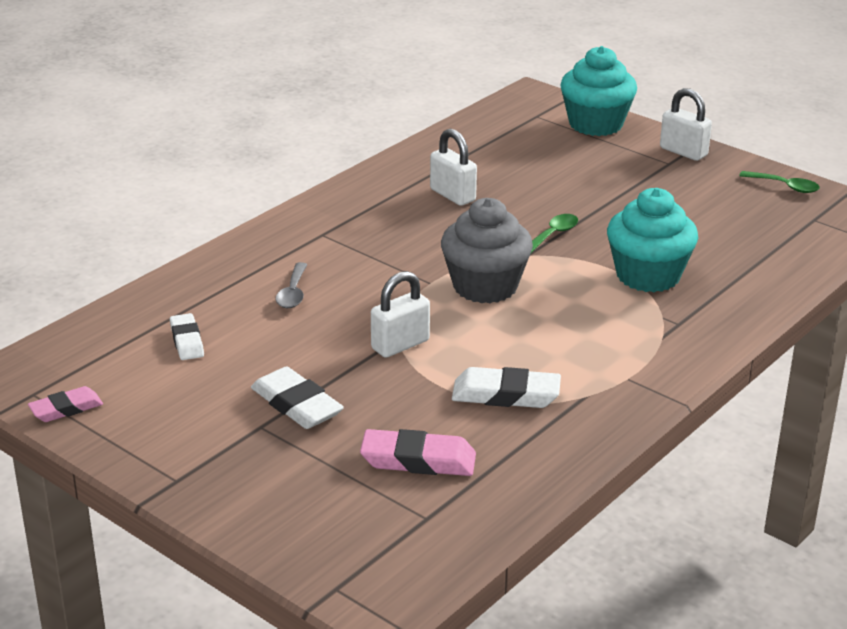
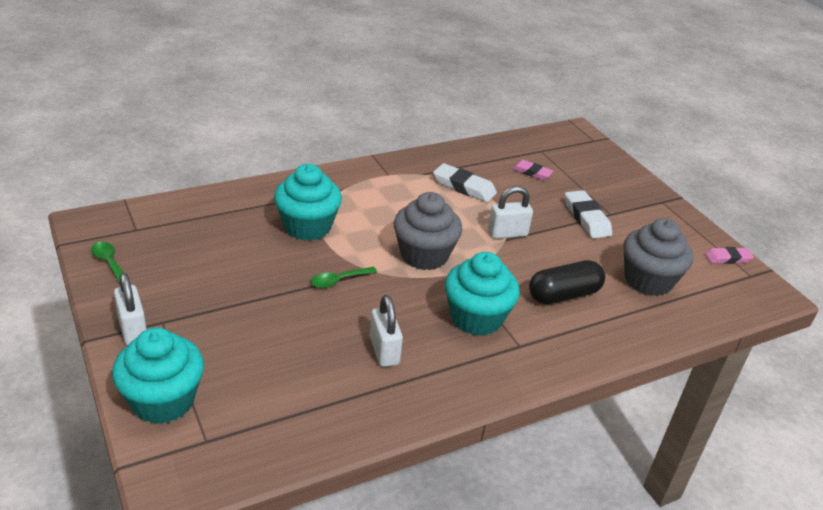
camera: 160 degrees left, 5 degrees up
white eraser [170,313,204,360] -> grey cupcake [623,218,693,296]
grey spoon [275,262,307,308] -> black capsule [529,260,605,304]
pink eraser [360,429,476,476] -> pink eraser [512,160,553,180], size x0.65
none -> turquoise cupcake [445,252,520,336]

